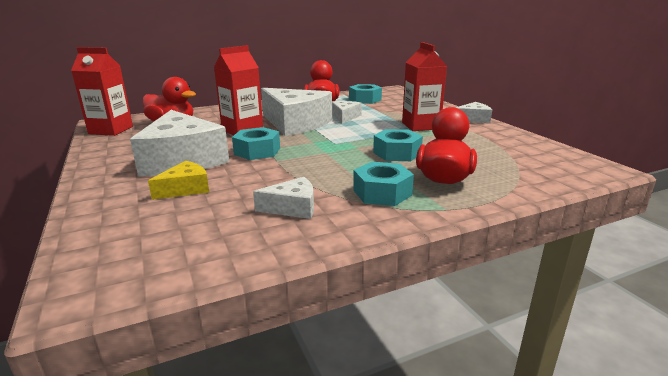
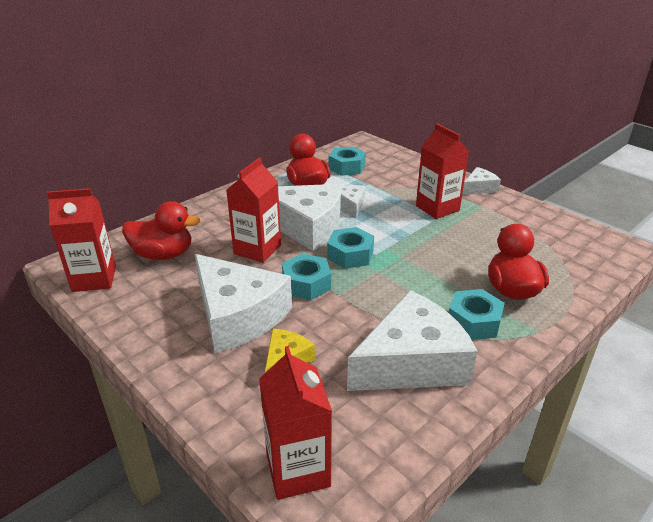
camera: 20 degrees left, 10 degrees up
white cheese [253,177,314,219] -> white cheese [347,290,478,391], size x2.10
turquoise nut [373,129,423,161] -> turquoise nut moved to [327,227,374,269]
none -> red carton [259,346,332,500]

